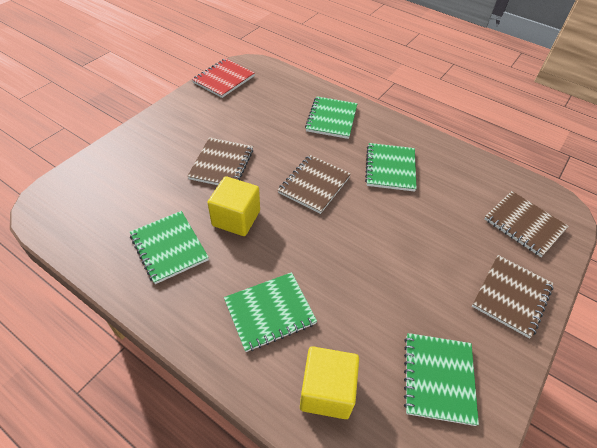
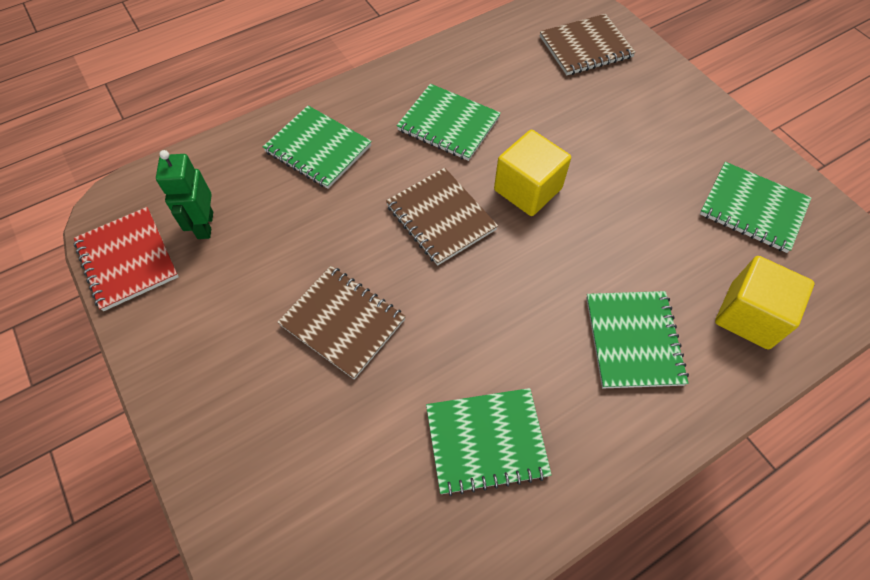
camera: 65 degrees left, 10 degrees up
yellow cube [207,176,260,236] -> yellow cube moved to [494,130,571,216]
brown notebook [472,255,554,338] -> none
none -> green robot [156,150,213,239]

